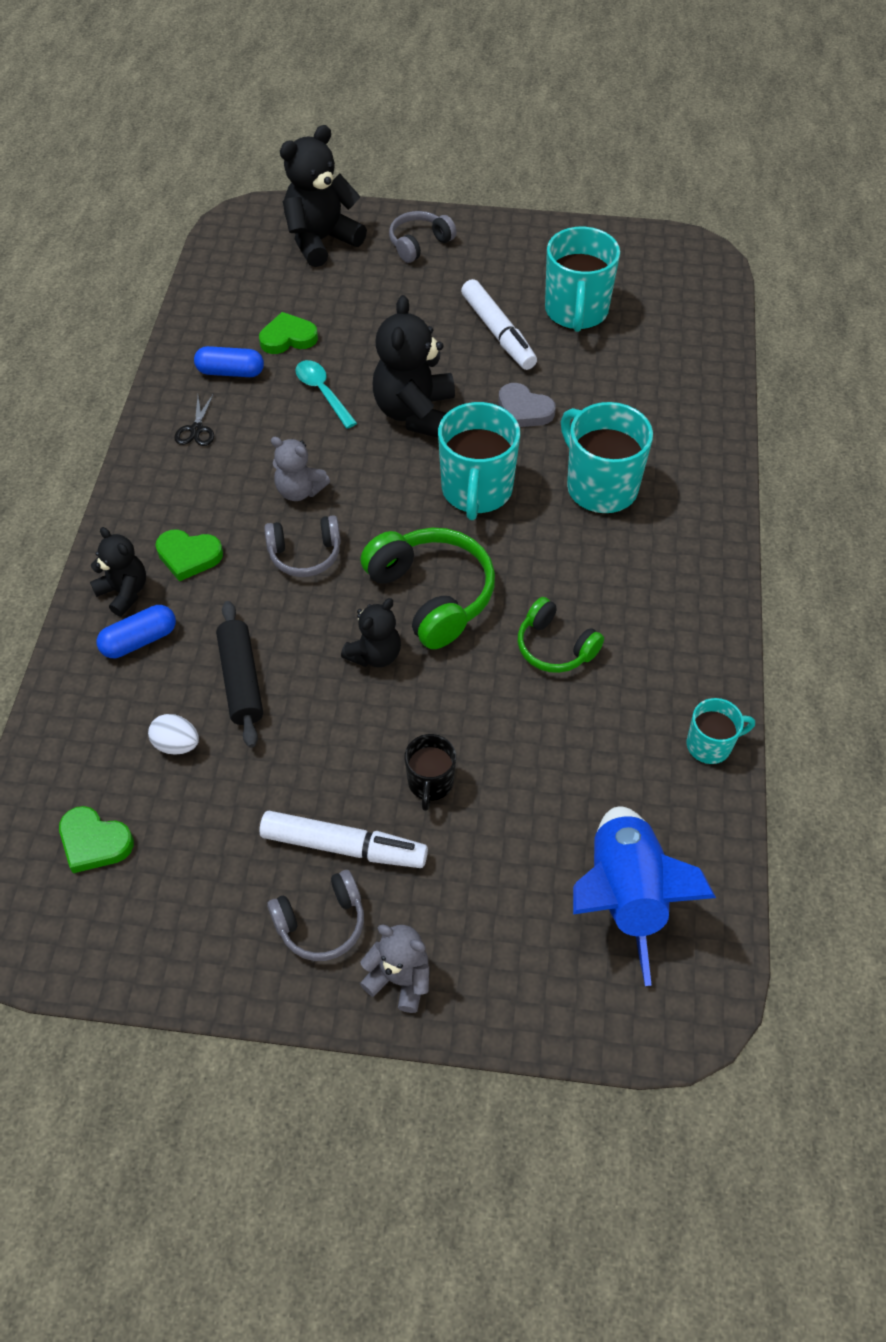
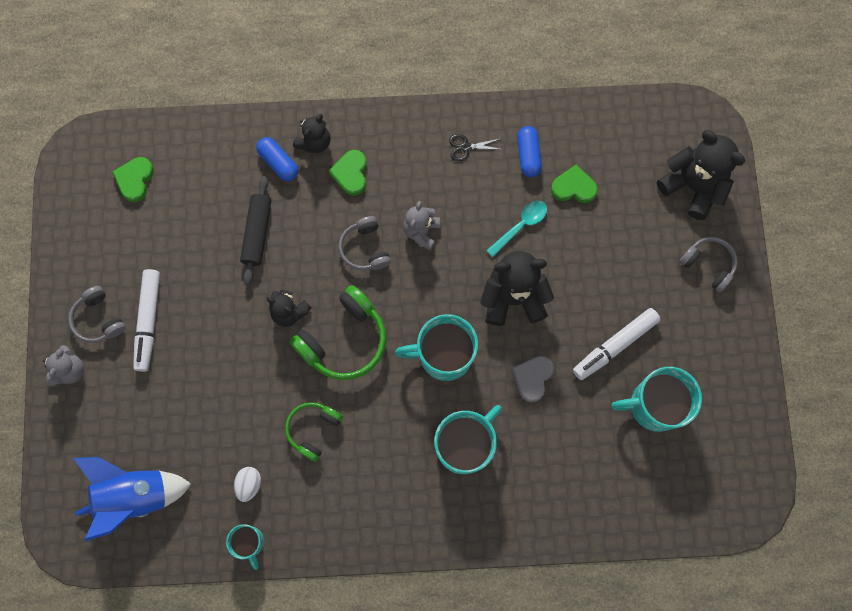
camera: 80 degrees right, 20 degrees up
white egg [148,714,199,754] -> white egg moved to [234,467,261,502]
black rolling pin [216,601,263,748] -> black rolling pin turned 60 degrees counterclockwise [240,176,271,285]
green heart [259,312,318,354] -> green heart turned 60 degrees counterclockwise [551,164,598,203]
black mug [404,734,456,811] -> none

